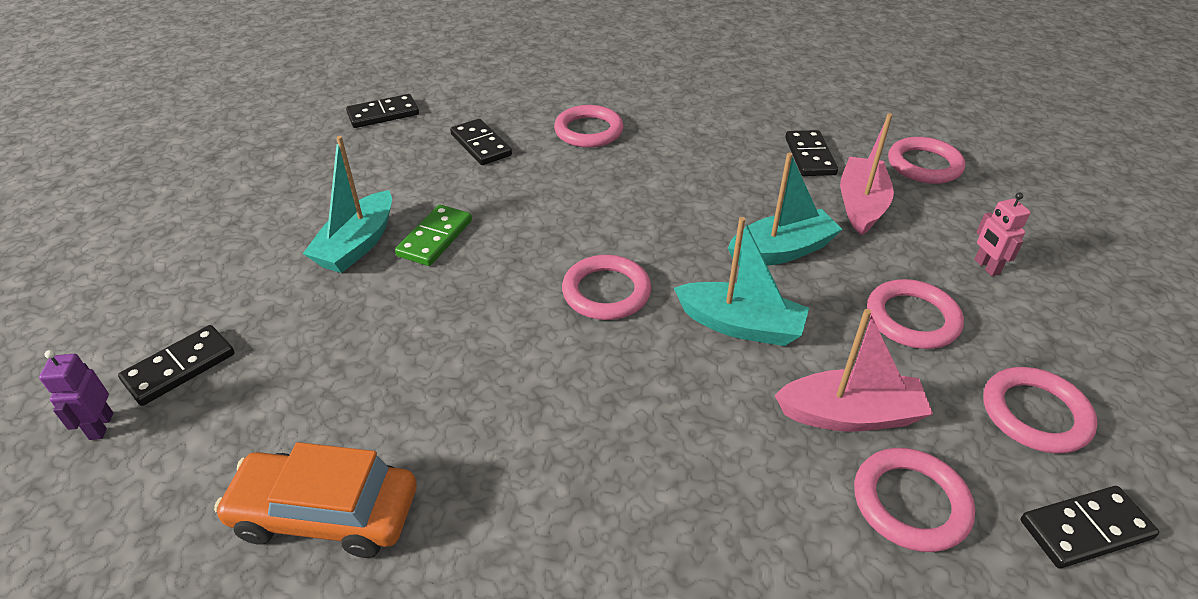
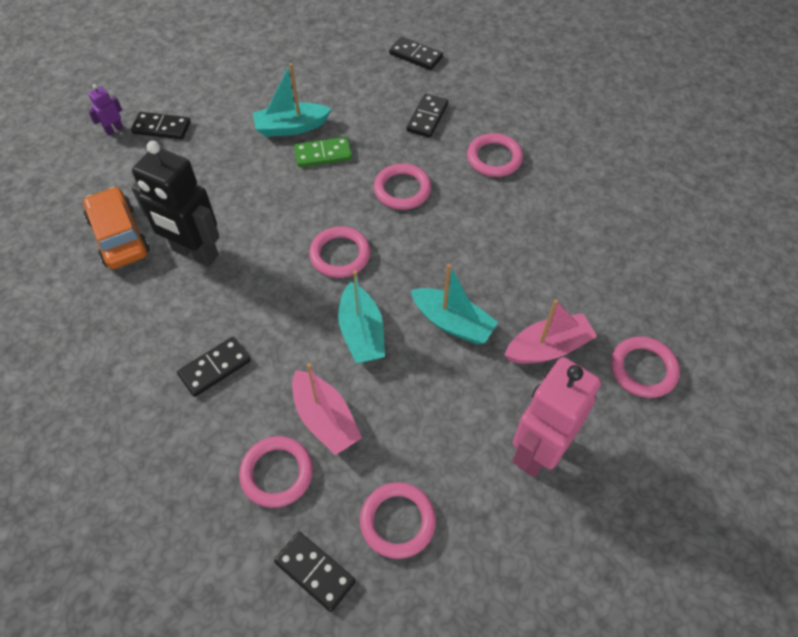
camera: 55 degrees right, 15 degrees up
black domino [785,130,838,176] -> black domino moved to [177,337,251,397]
pink ring [867,279,964,349] -> pink ring moved to [374,164,431,210]
pink robot [974,193,1031,276] -> pink robot [512,357,601,477], size x2.36
none -> black robot [131,141,220,267]

